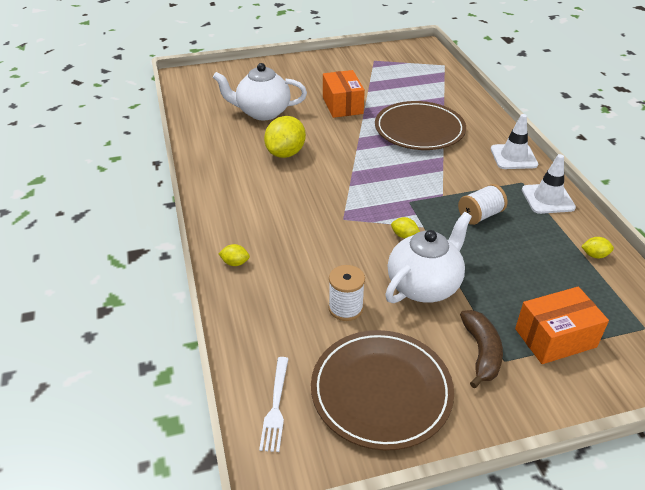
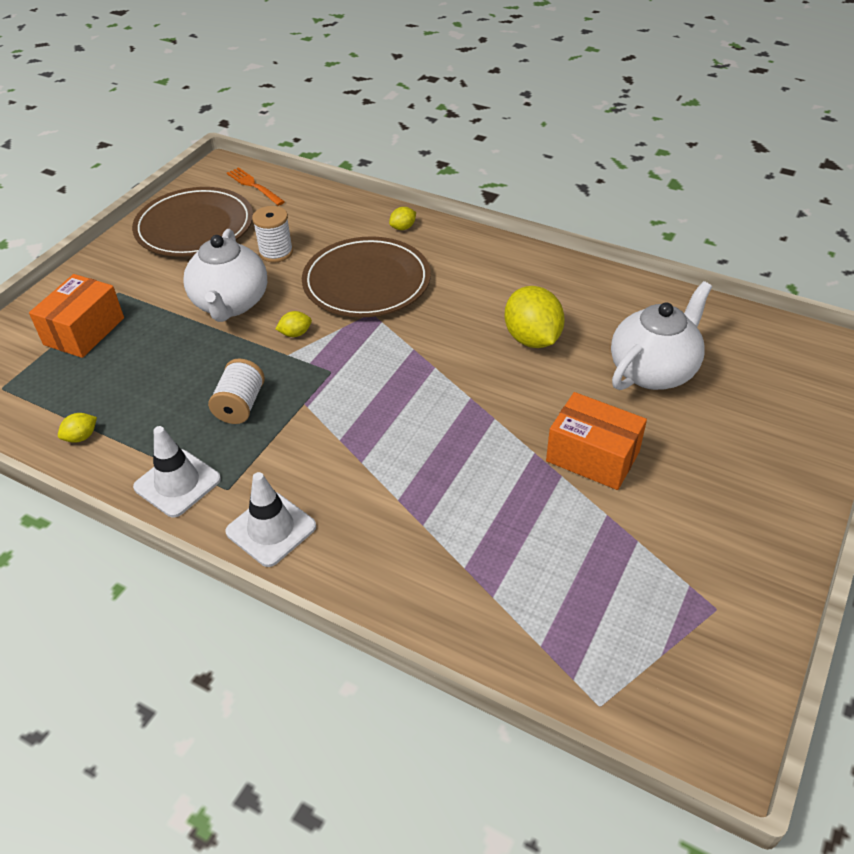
camera: 135 degrees right, 5 degrees up
white fork [259,357,289,452] -> orange fork [227,167,285,206]
brown plate [375,101,466,150] -> brown plate moved to [302,237,431,317]
brown banana [460,310,503,388] -> none

